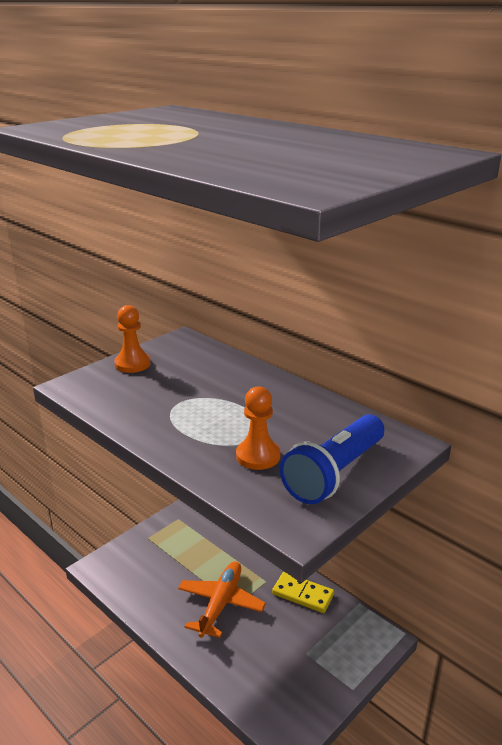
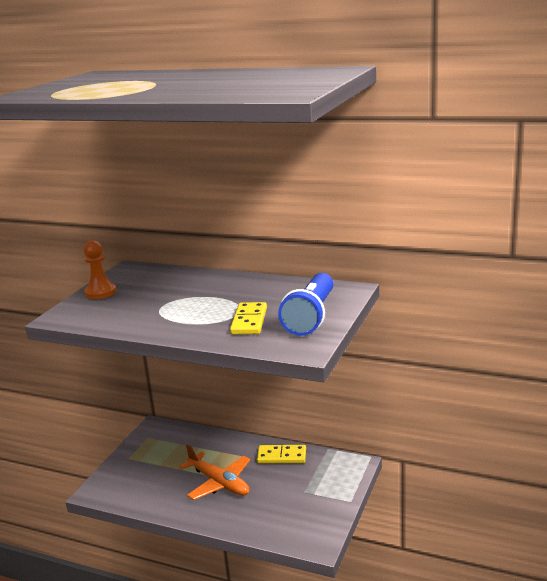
camera: 20 degrees left, 5 degrees down
orange plane [178,561,266,638] -> orange plane turned 135 degrees clockwise [179,444,250,500]
orange pawn [236,386,280,470] -> yellow domino [230,302,267,334]

